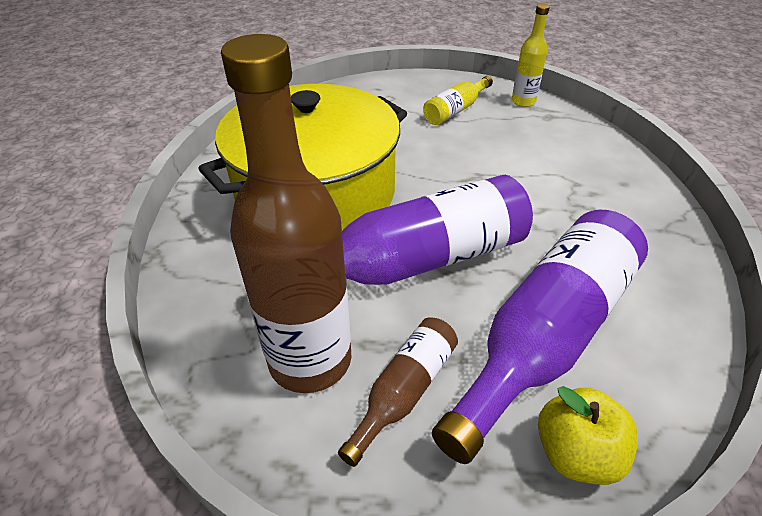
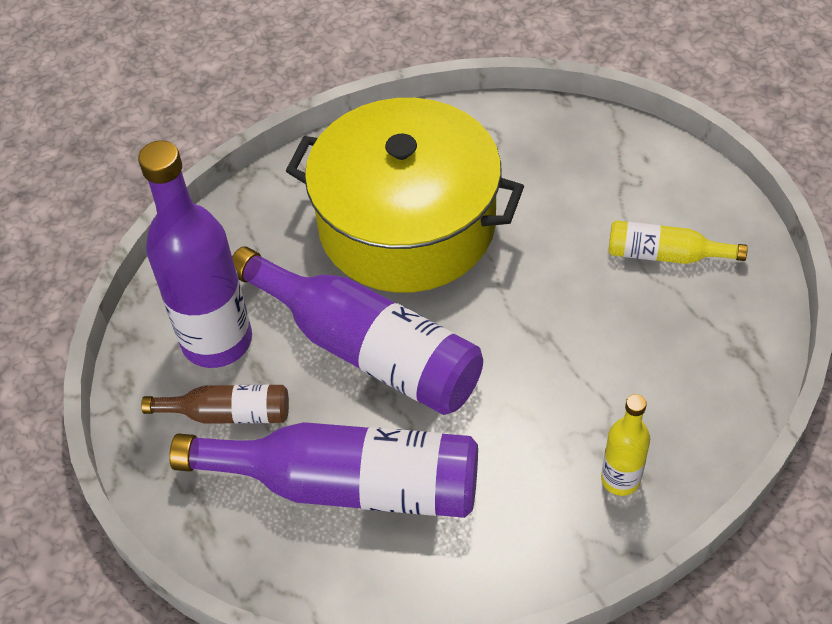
camera: 60 degrees right, 10 degrees up
brown bottle [221,34,351,393] -> purple bottle [138,140,252,368]
yellow bottle [512,4,550,107] -> yellow bottle moved to [601,394,650,496]
yellow apple [538,386,638,485] -> none

